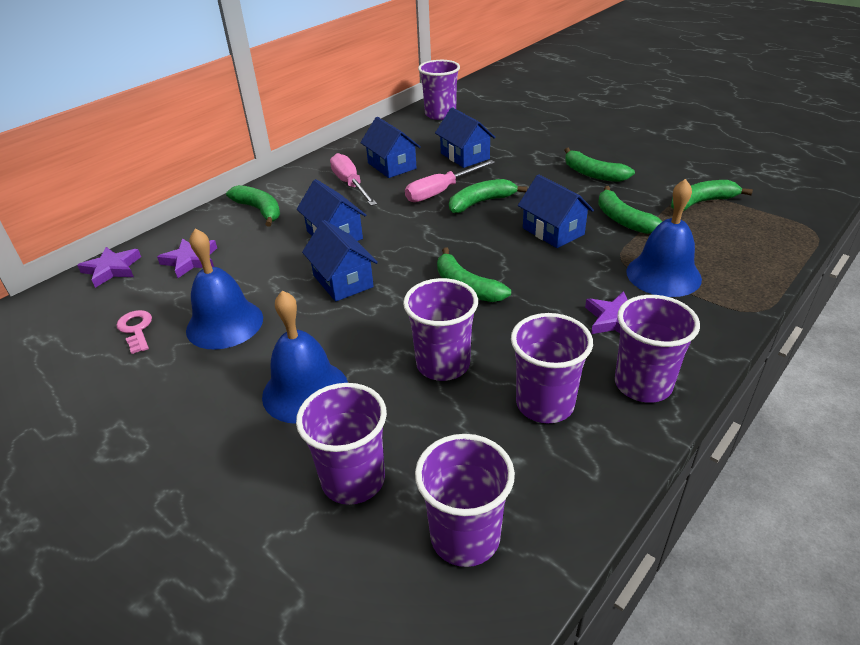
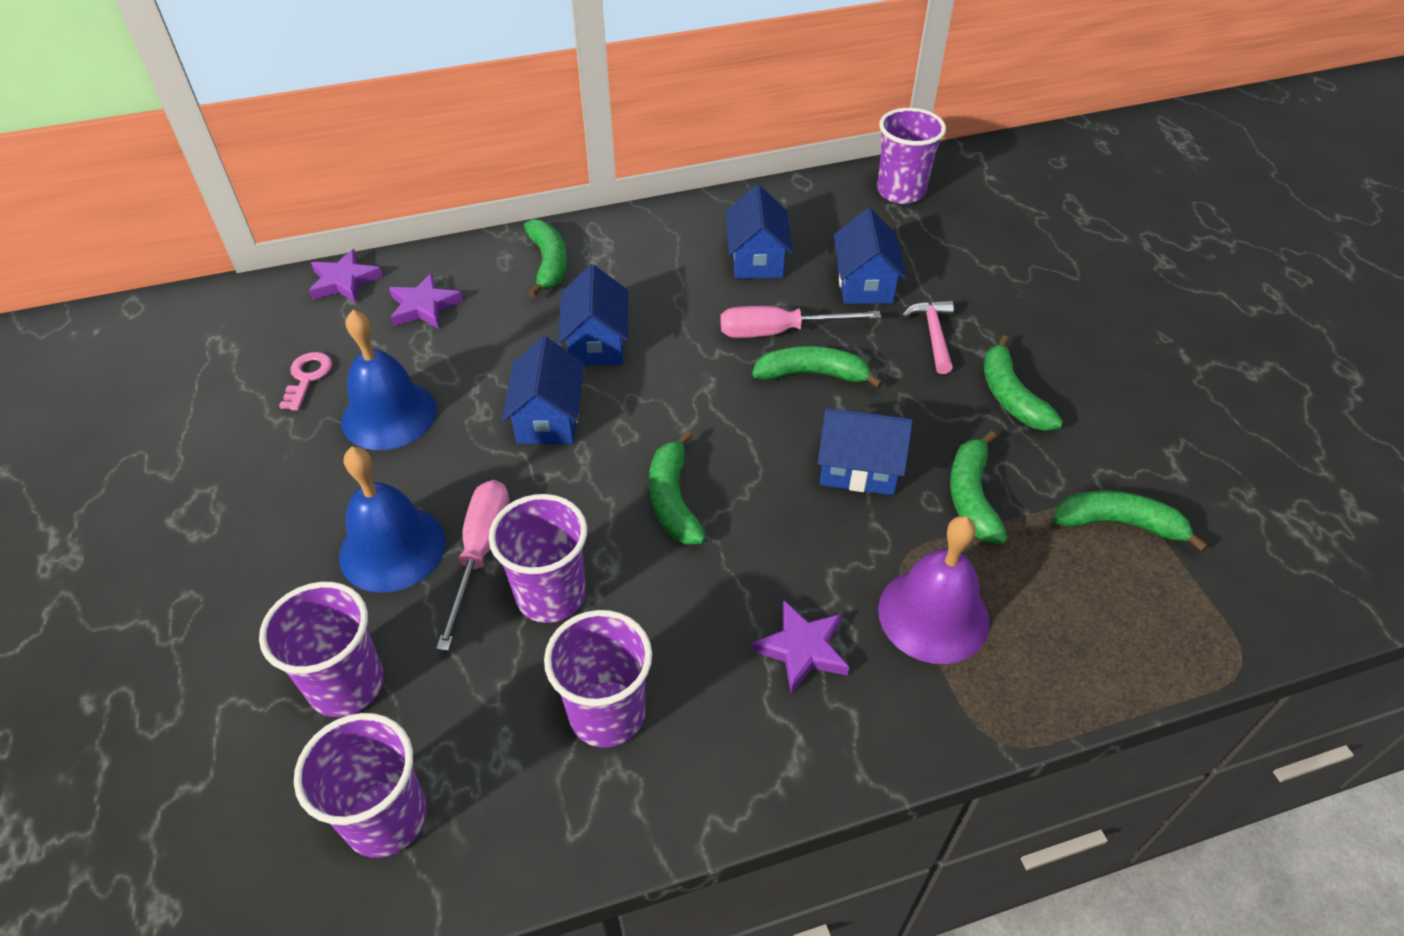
camera: 30 degrees right, 10 degrees up
pink screwdriver [330,153,377,206] -> pink screwdriver moved to [436,480,509,651]
blue house [518,174,594,248] -> blue house turned 75 degrees counterclockwise [818,408,913,495]
purple cup [615,295,700,403] -> none
blue bell [626,179,702,297] -> purple bell [878,516,990,664]
none -> pink hammer [902,300,954,374]

